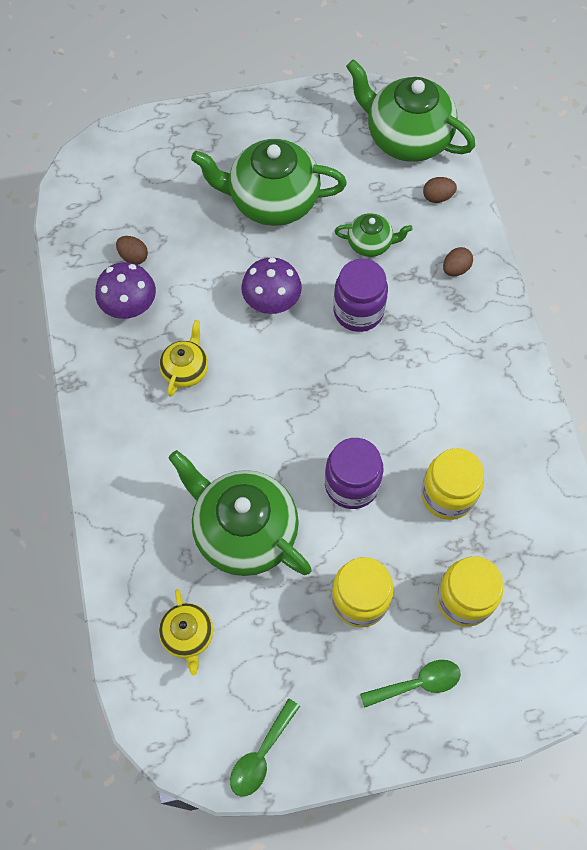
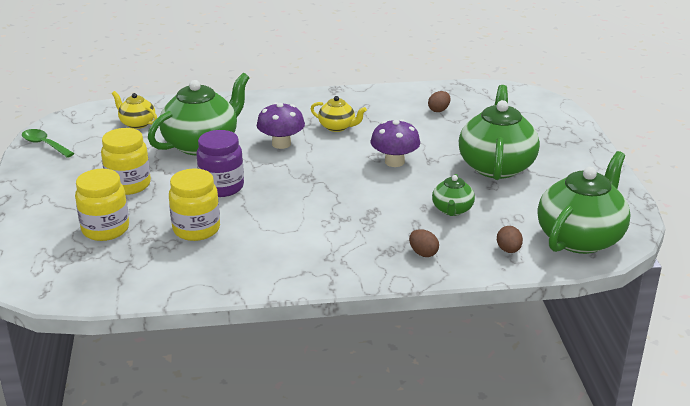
camera: 95 degrees right, 35 degrees down
purple mushroom [95,262,156,319] -> purple mushroom moved to [257,102,305,149]
yellow teapot [159,589,213,676] -> yellow teapot turned 45 degrees clockwise [112,91,157,129]
purple jar [333,259,388,332] -> none
green spoon [360,660,461,708] -> none

